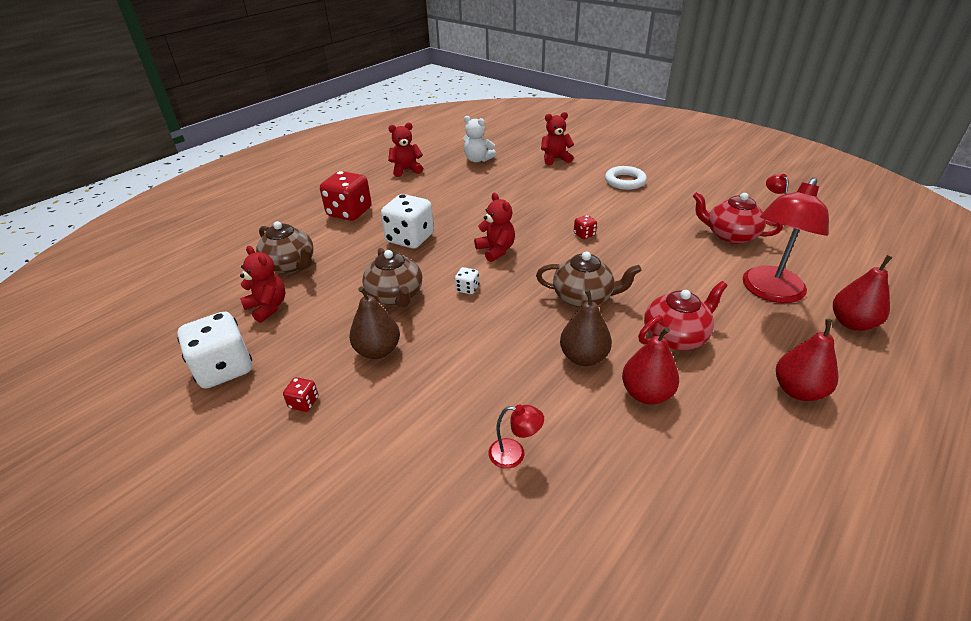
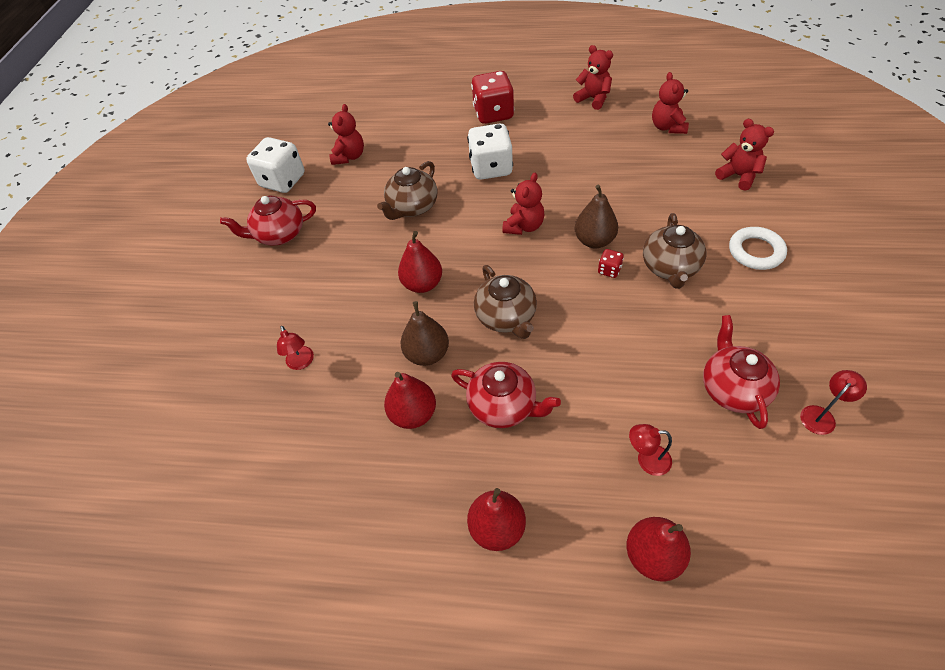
camera: 60 degrees right, 15 degrees up
brown teapot [256,221,314,274] -> brown teapot moved to [643,213,706,289]
red dice [283,377,318,412] -> red teapot [220,196,316,246]
brown pear [349,286,400,359] -> brown pear moved to [574,185,618,248]
white dice [455,267,479,294] -> none
white teddy bear [464,116,496,163] -> red teddy bear [652,72,689,134]
red lamp [743,177,829,303] -> red lamp [629,424,672,476], size x0.45
none -> red pear [398,231,442,293]

